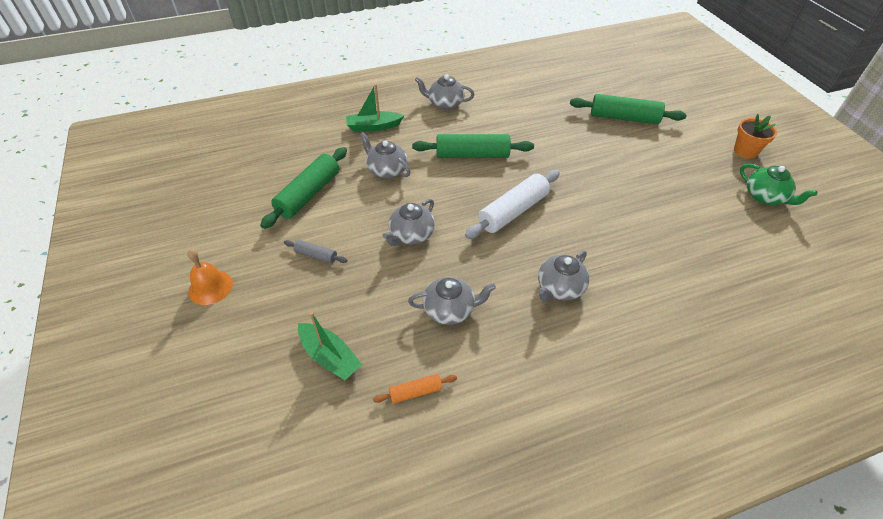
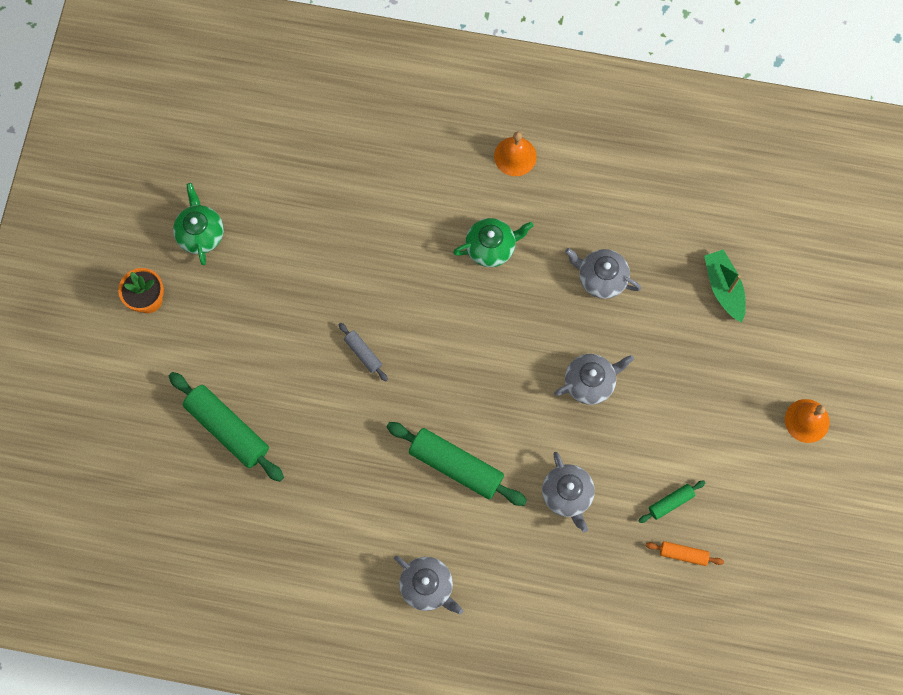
camera: 150 degrees left, 25 degrees up
green rolling pin [260,147,347,229] -> green rolling pin [638,480,705,523], size x0.49
grey rolling pin [284,240,347,263] -> grey rolling pin moved to [338,323,388,382]
green boat [346,84,404,132] -> none
orange rolling pin [373,374,457,404] -> orange rolling pin moved to [646,541,724,566]
white rolling pin [465,170,560,239] -> none
grey teapot [538,250,589,301] -> green teapot [453,218,534,267]
none -> orange bell [494,131,537,176]

